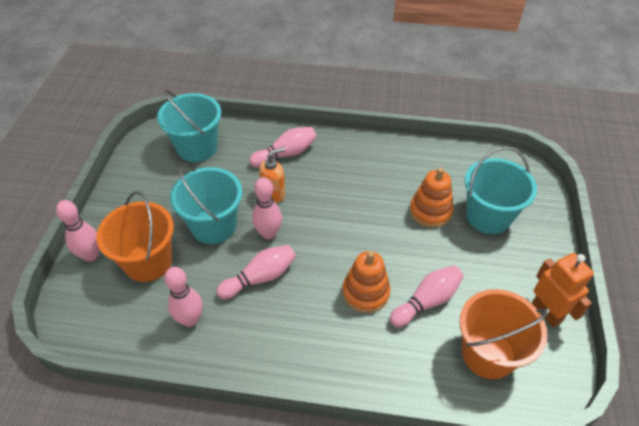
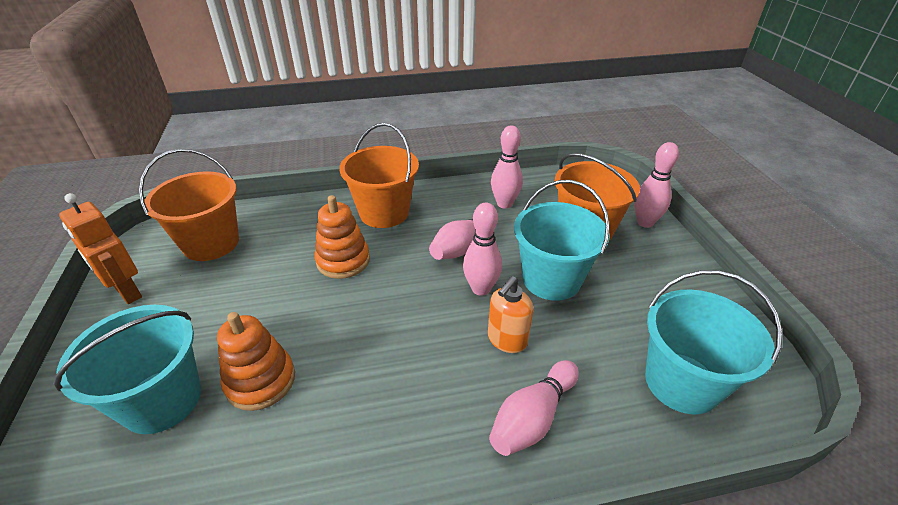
camera: 160 degrees right, 10 degrees down
pink bowling pin [390,265,464,327] -> none
none -> orange bucket [339,123,419,228]

